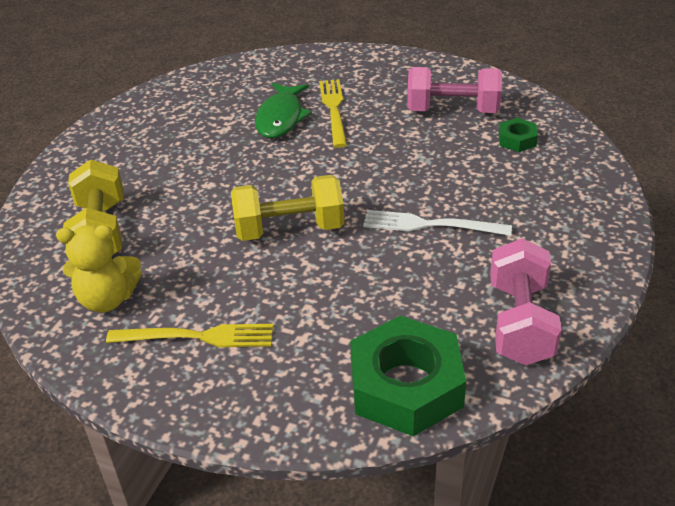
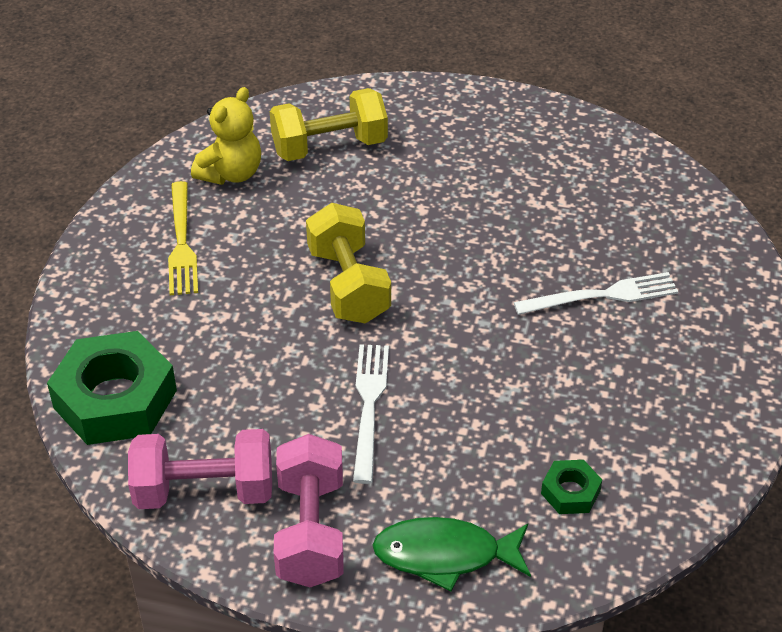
camera: 80 degrees right, 5 degrees up
yellow teddy bear [56,225,142,312] -> yellow teddy bear turned 135 degrees counterclockwise [191,87,261,185]
green fish [255,83,312,138] -> green fish moved to [372,517,531,592]
yellow fork [319,79,347,148] -> white fork [514,272,678,315]
pink dumbbell [407,67,502,113] -> pink dumbbell moved to [274,434,344,587]

